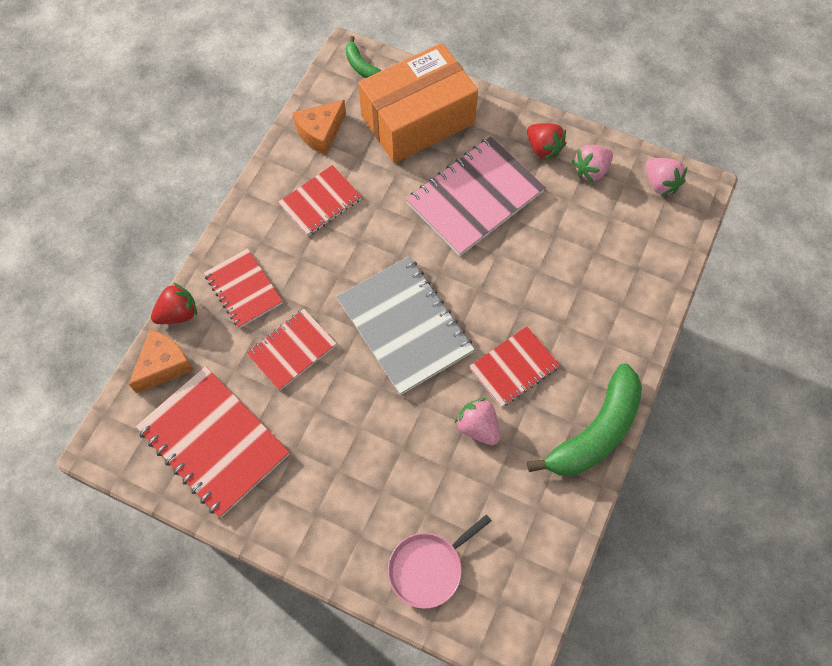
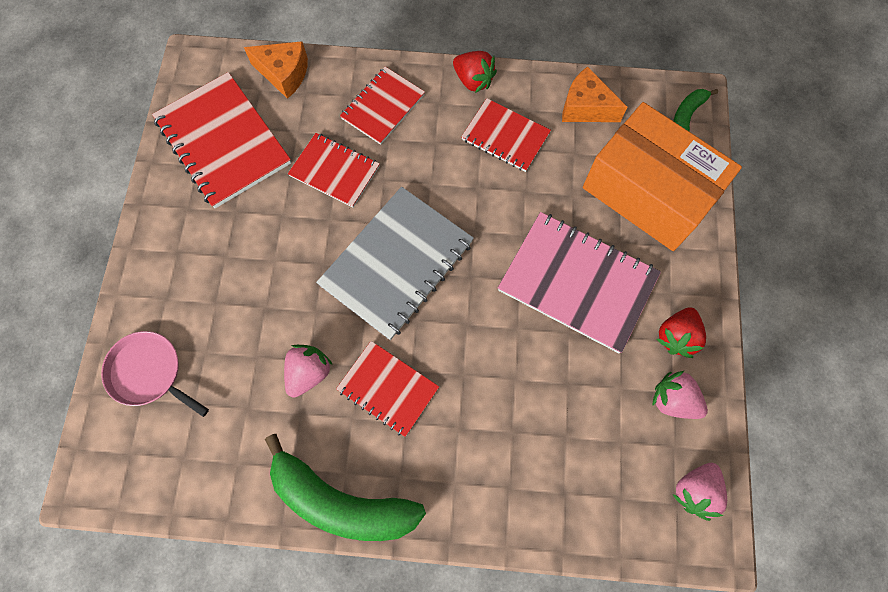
camera: 70 degrees right, 5 degrees up
red notebook [136,366,290,518] -> red notebook turned 60 degrees counterclockwise [152,72,291,208]
red strawberry [151,282,197,324] -> red strawberry moved to [453,51,497,93]

